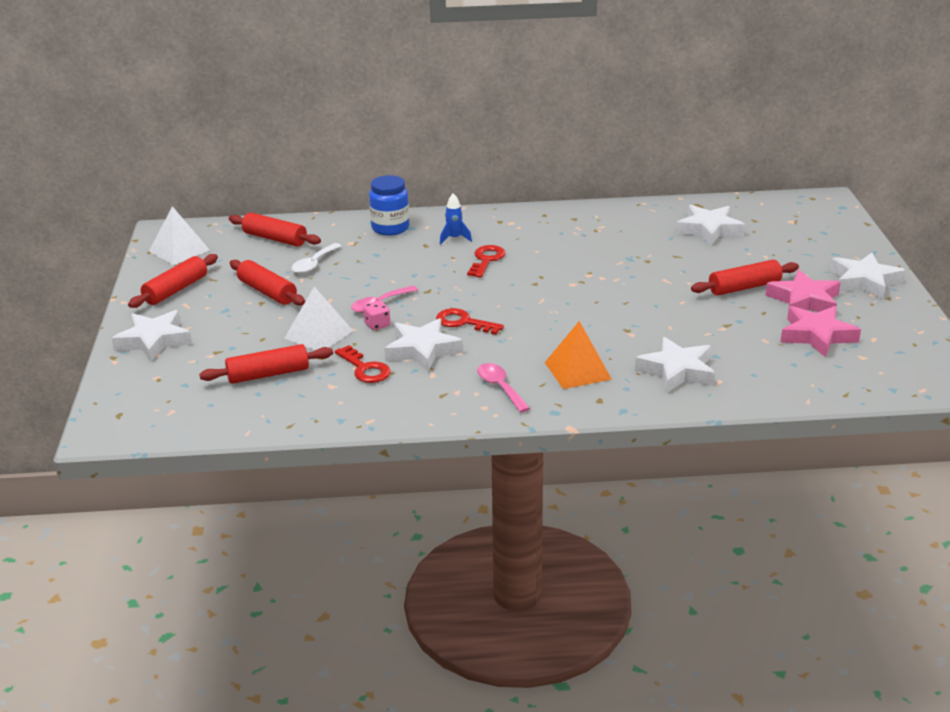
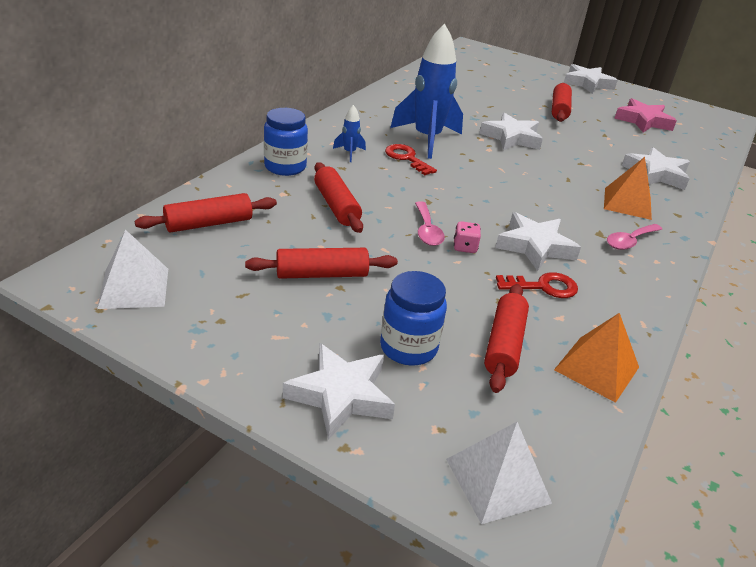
camera: 60 degrees left, 5 degrees up
red rolling pin [128,254,218,308] -> red rolling pin moved to [314,162,363,233]
white pyramid [284,287,353,350] -> white pyramid moved to [446,422,552,524]
white spoon [292,243,341,274] -> none
red key [436,308,504,335] -> none
pink spoon [477,363,530,413] -> pink spoon turned 45 degrees counterclockwise [607,224,662,250]
white star [676,205,745,246] -> white star moved to [479,113,543,150]
pink star [765,270,841,312] -> none
none -> blue jar [380,271,447,366]
none -> blue rocket [390,24,463,159]
none -> orange pyramid [554,313,639,403]

